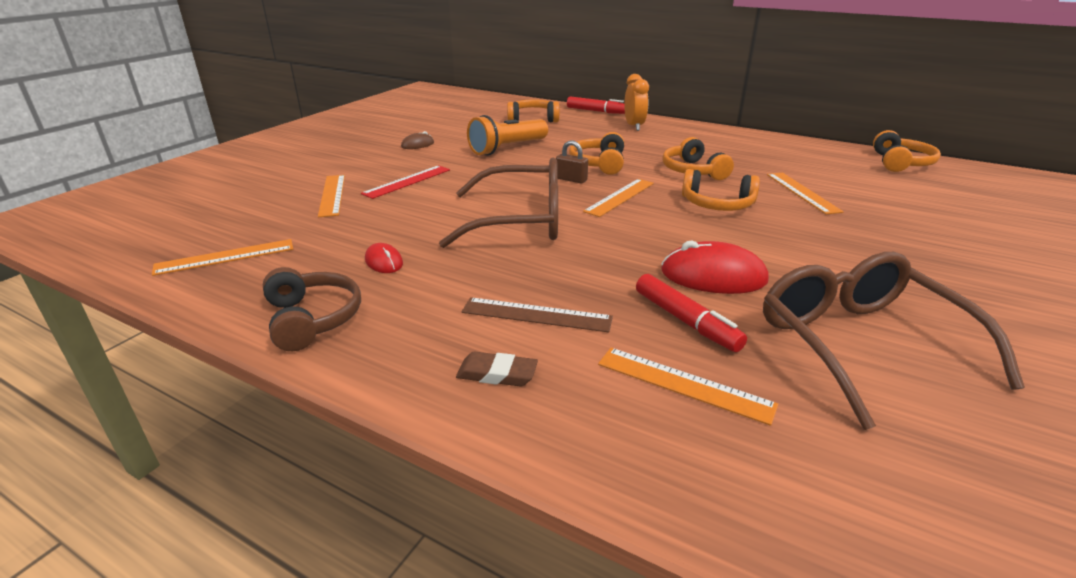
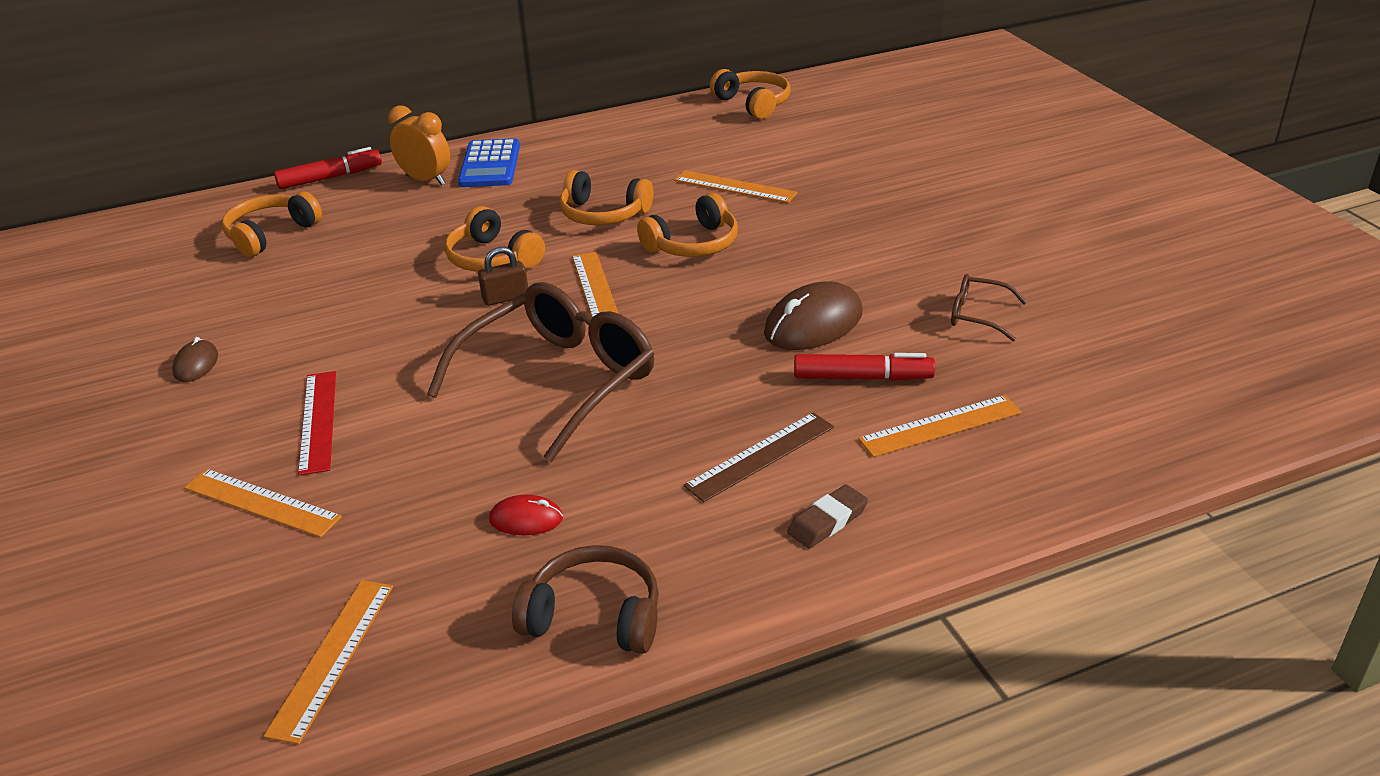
camera: 50 degrees left, 5 degrees up
orange flashlight [467,115,548,156] -> none
red mouse [661,241,769,294] -> brown mouse [764,281,863,350]
brown glasses [763,252,1025,430] -> brown glasses [951,274,1027,341], size x0.44
none -> blue calculator [458,138,520,187]

